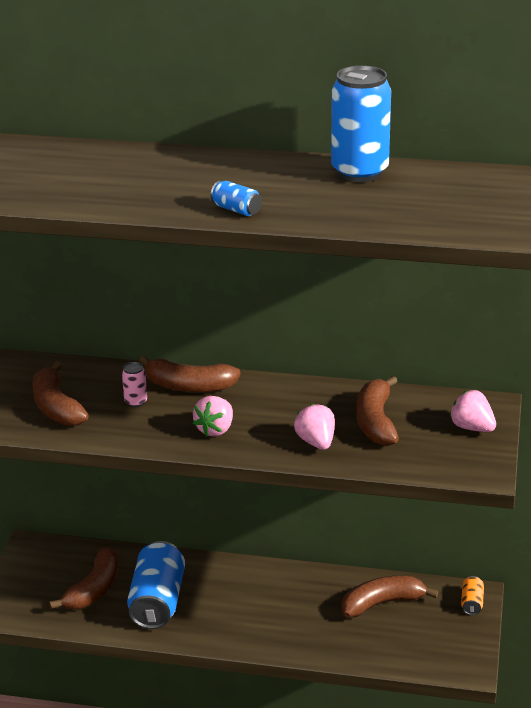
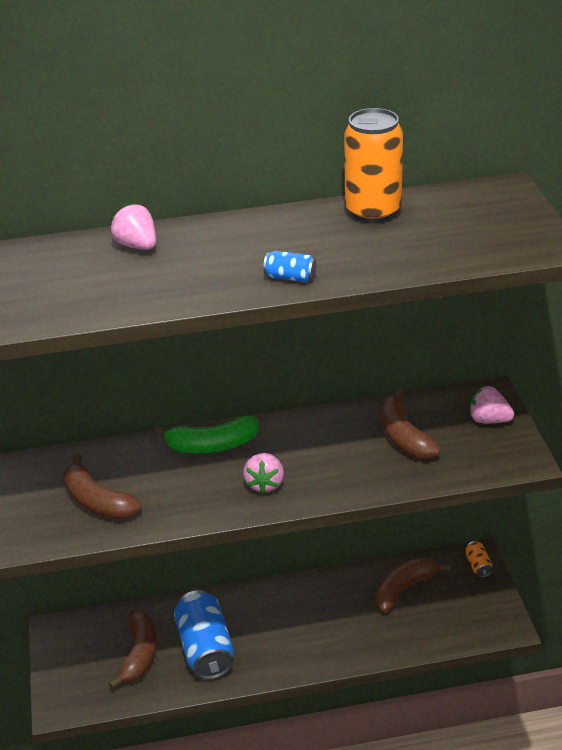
camera: 20 degrees left, 5 degrees up
pink can [122,362,147,407] -> none
brown banana [139,356,241,392] -> green banana [155,416,259,453]
pink strawberry [294,404,335,450] -> pink strawberry moved to [111,204,156,250]
blue can [331,65,391,182] -> orange can [344,108,403,223]

